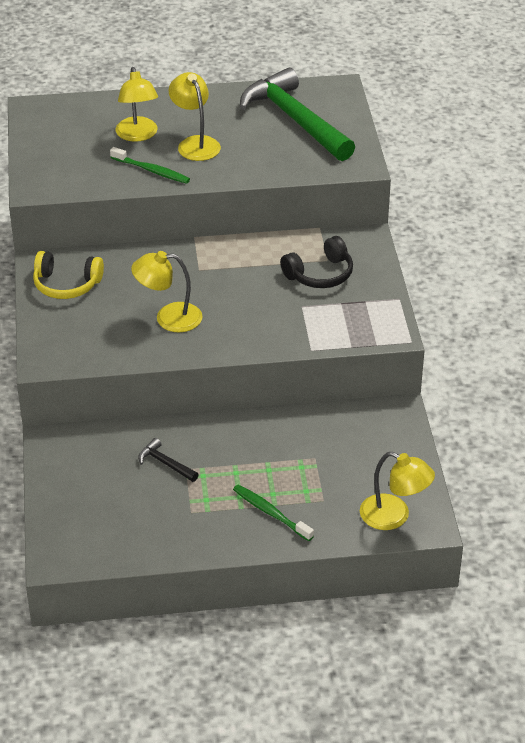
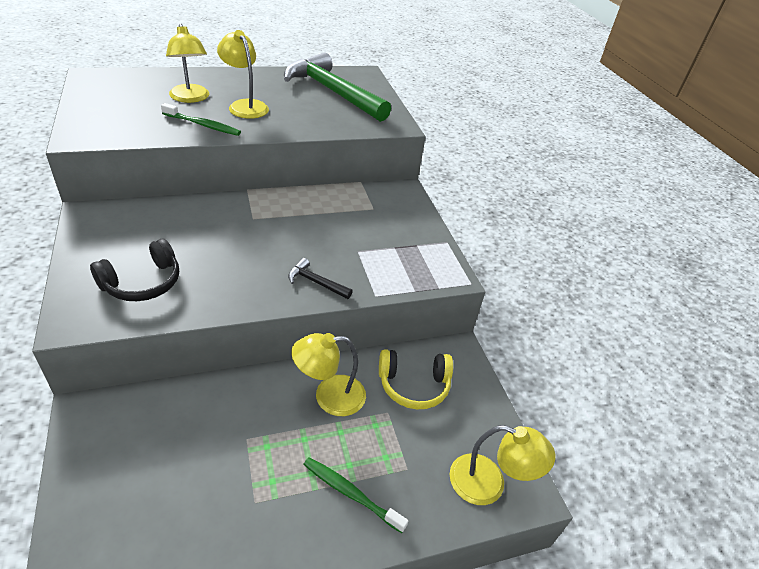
camera: 15 degrees left, 0 degrees up
yellow headphones [33,251,104,299] -> yellow headphones moved to [379,349,453,409]
yellow lamp [131,251,203,333] -> yellow lamp moved to [291,333,366,416]
black hammer [138,438,199,482] -> black hammer moved to [288,258,353,299]
black headphones [280,236,353,288] -> black headphones moved to [90,239,179,301]

